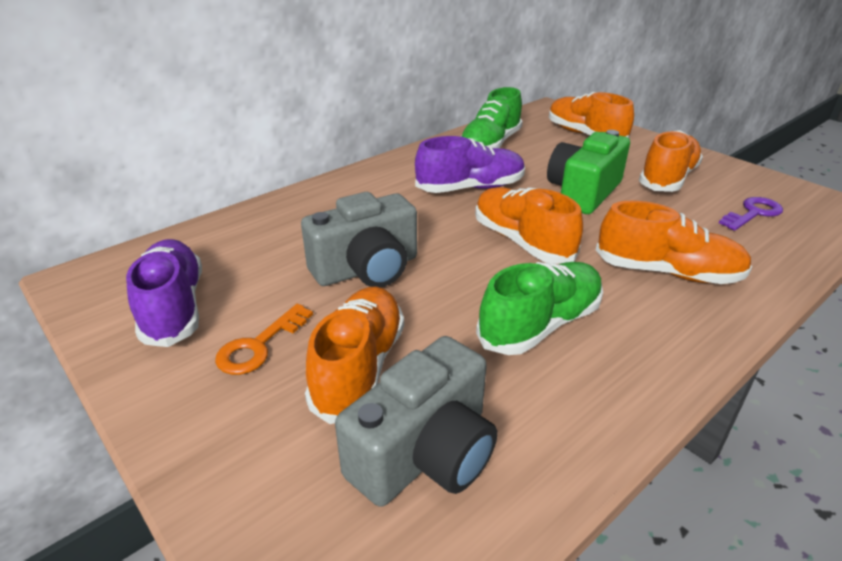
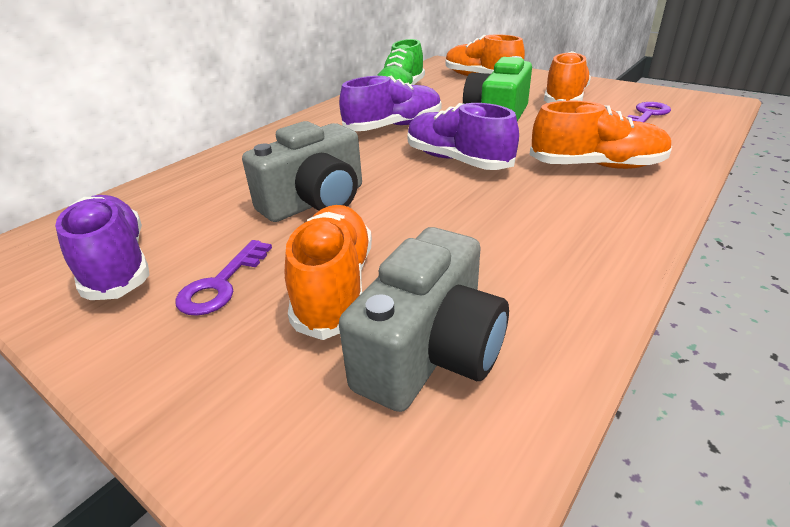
camera: 10 degrees left, 0 degrees up
orange key [215,304,313,375] -> purple key [175,240,272,316]
orange shoe [475,187,583,264] -> purple shoe [408,103,519,170]
green shoe [476,262,603,355] -> none

